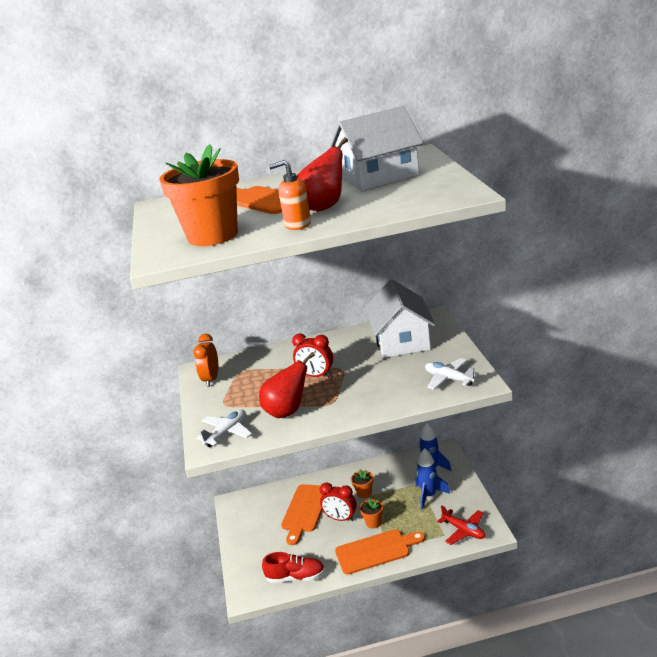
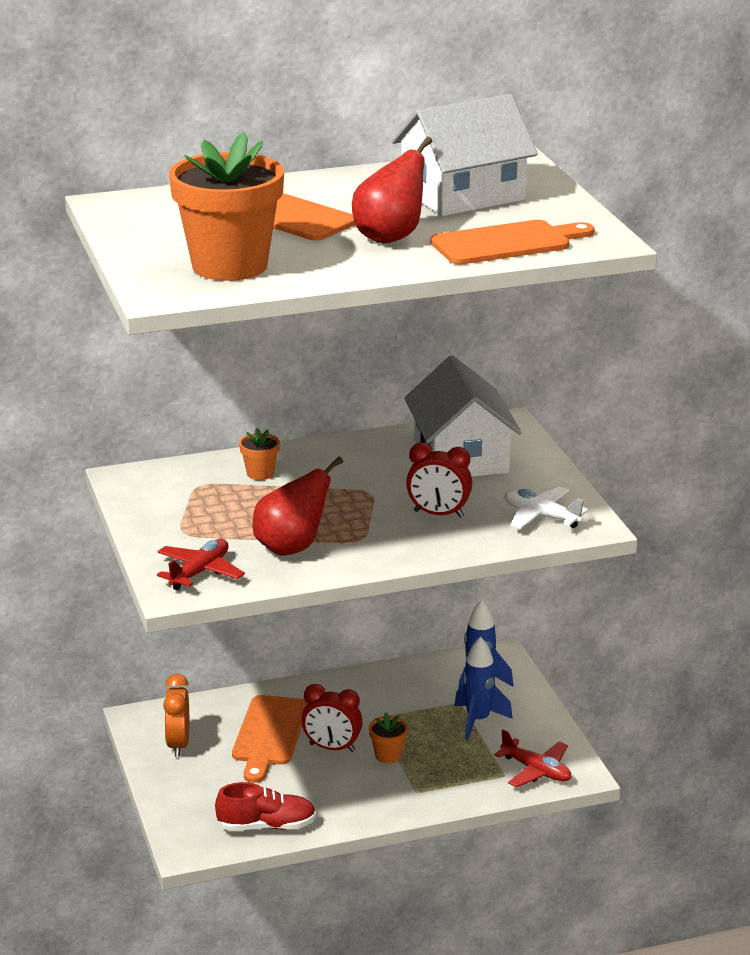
camera: 10 degrees left, 0 degrees up
orange clock [193,334,218,387] -> orange clock moved to [163,674,189,757]
white plane [196,410,252,447] -> red plane [157,539,245,590]
orange soap dispenser [269,160,311,230] -> none
red clock [292,333,333,377] -> red clock moved to [406,442,472,518]
orange cutting board [335,529,425,575] -> orange cutting board moved to [431,220,595,264]
orange flower pot [351,469,373,498] -> orange flower pot moved to [239,428,280,480]

